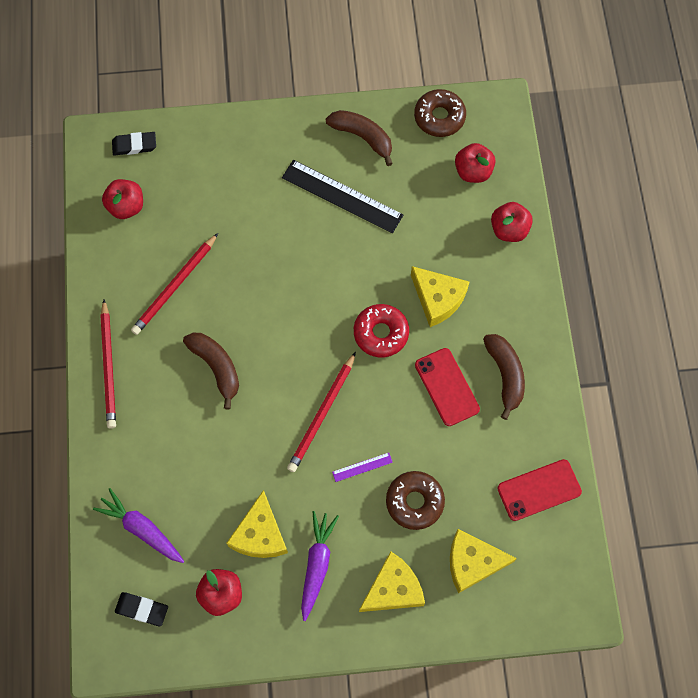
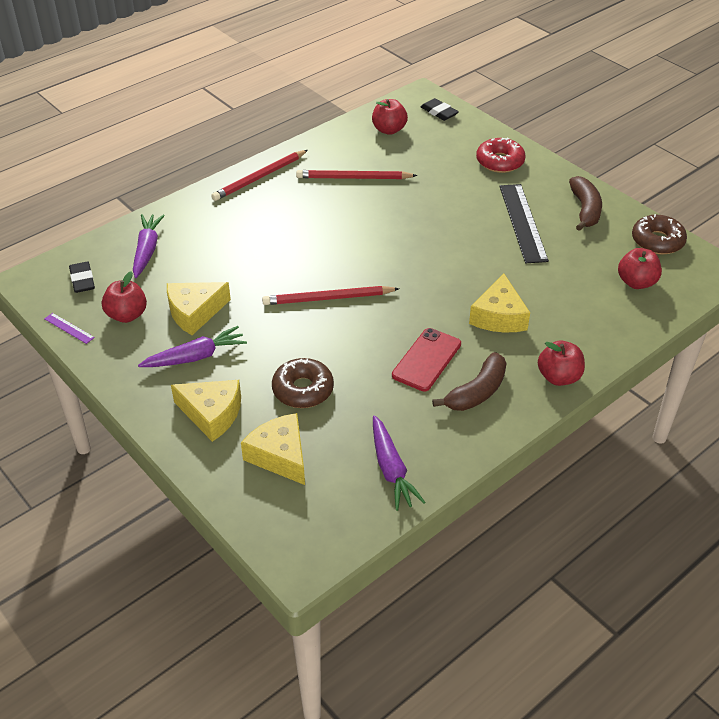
camera: 55 degrees right, 25 degrees down
brown banana [183,333,239,410] -> none
purple ruler [332,453,393,482] -> purple ruler moved to [44,313,95,344]
red donut [354,304,409,357] -> red donut moved to [476,138,526,173]
red apple [491,202,533,242] -> red apple moved to [538,341,585,386]
red phone [497,459,582,521] -> purple carrot [373,415,426,511]

